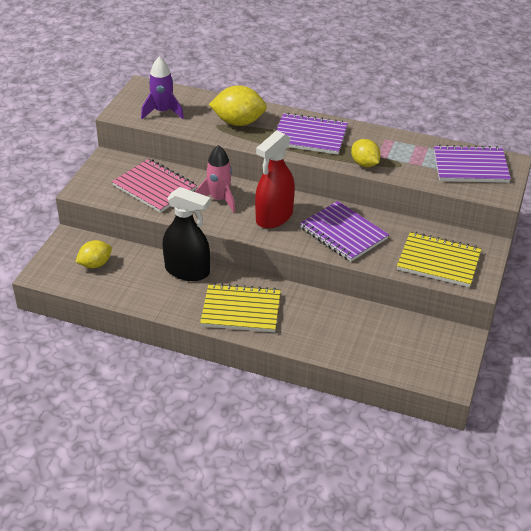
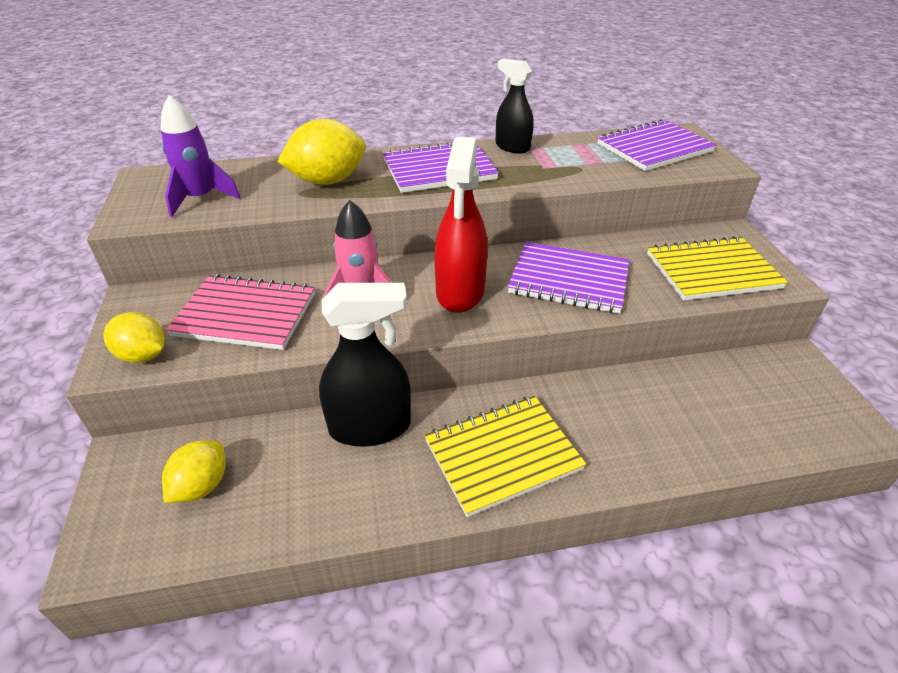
camera: 30 degrees left, 0 degrees up
yellow lemon [351,139,381,167] -> yellow lemon moved to [103,312,165,363]
none -> black spray bottle [496,59,534,153]

